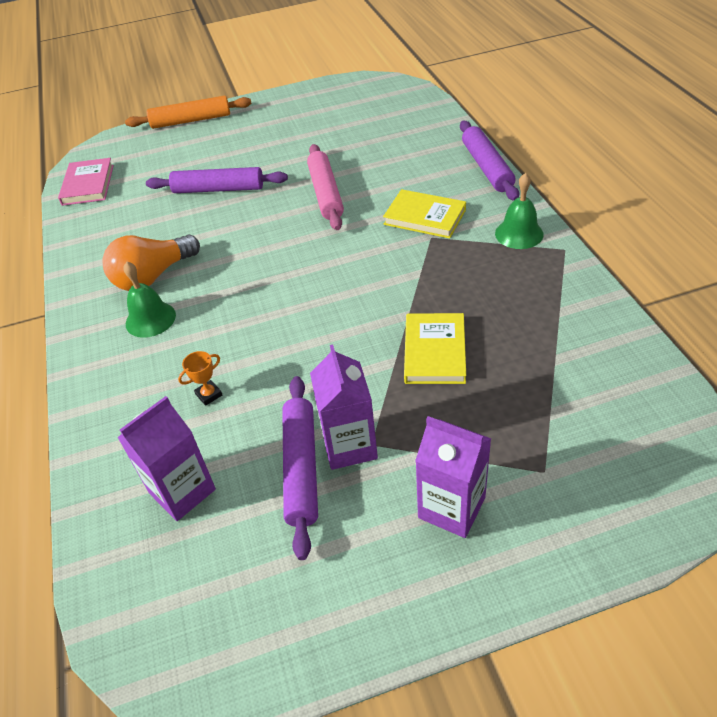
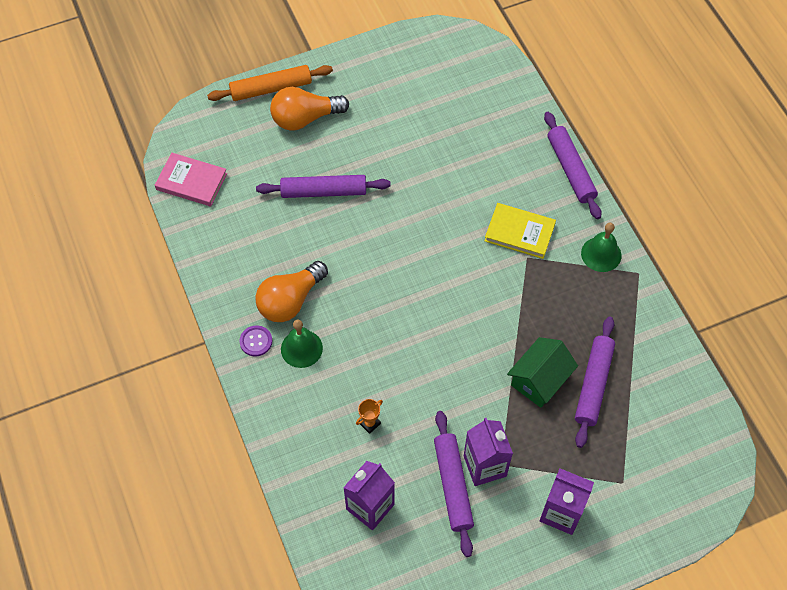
camera: 10 degrees left, 15 degrees up
pink book [58,158,114,206] -> pink book turned 60 degrees counterclockwise [155,153,227,206]
pink rolling pin [307,144,344,230] -> none
yellow book [404,313,466,384] -> green house [507,337,578,408]
none -> purple button [239,325,272,356]
none -> orange light bulb [270,87,349,131]
none -> purple rolling pin [575,316,615,448]

